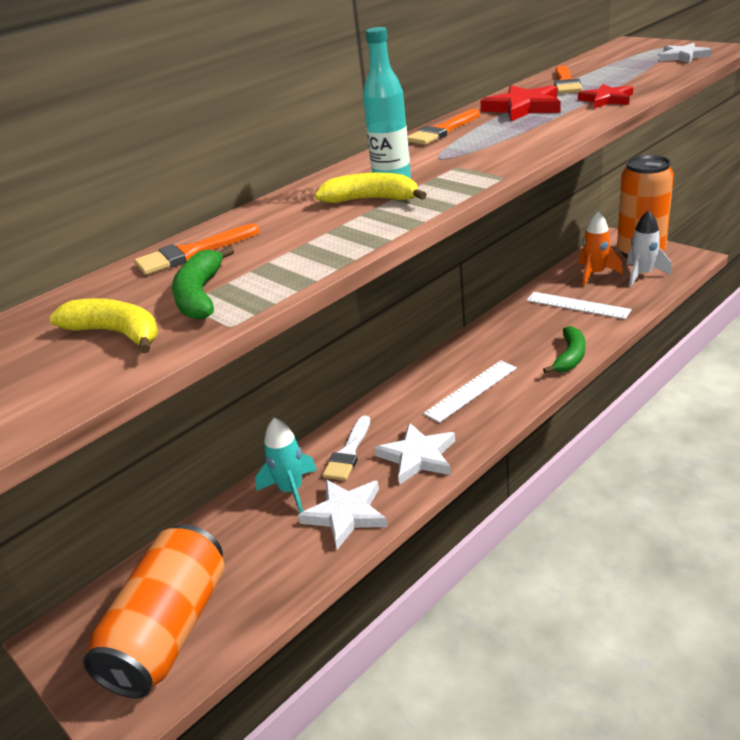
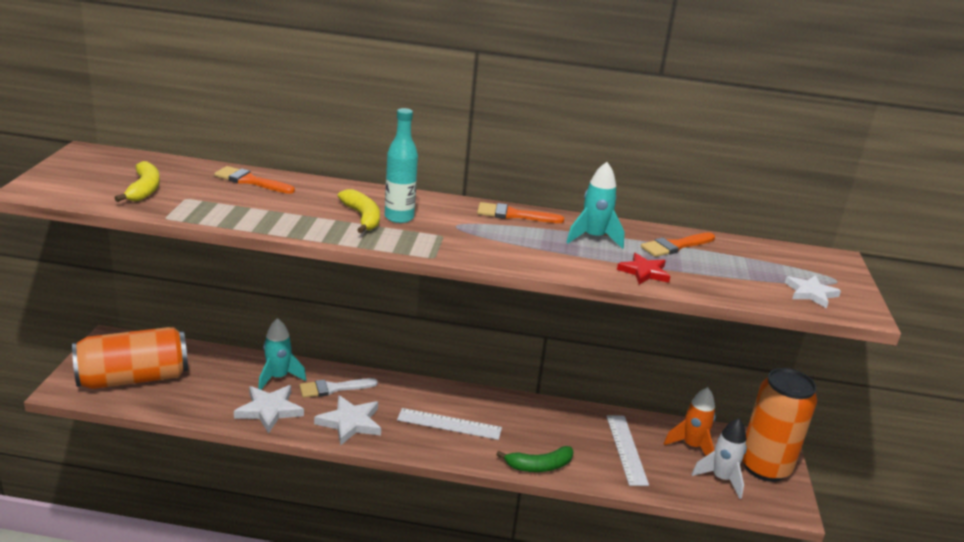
camera: 45 degrees right, 5 degrees down
green banana [172,246,234,319] -> none
red star [480,85,561,122] -> turquoise rocket [566,162,625,249]

